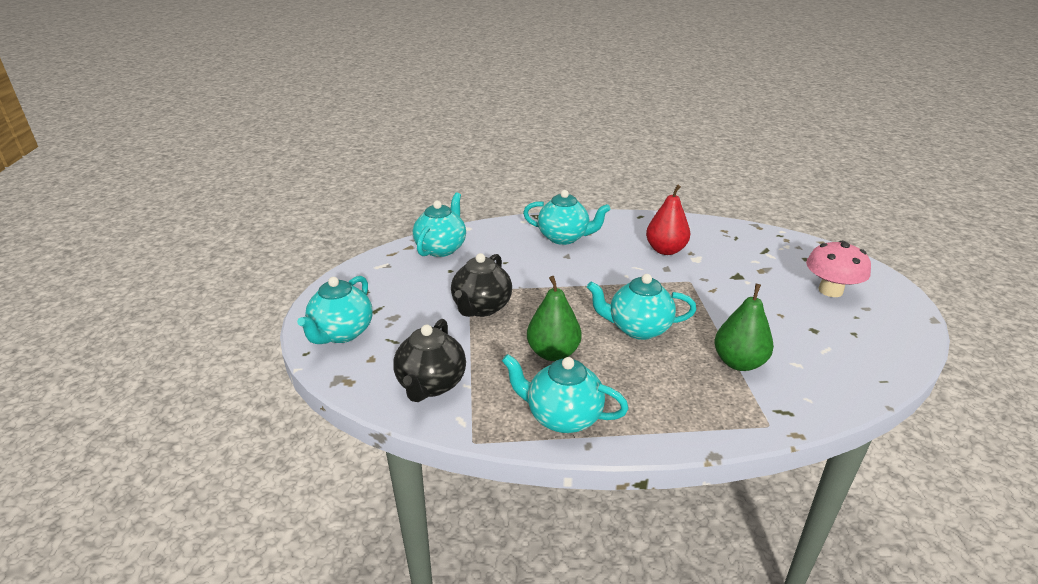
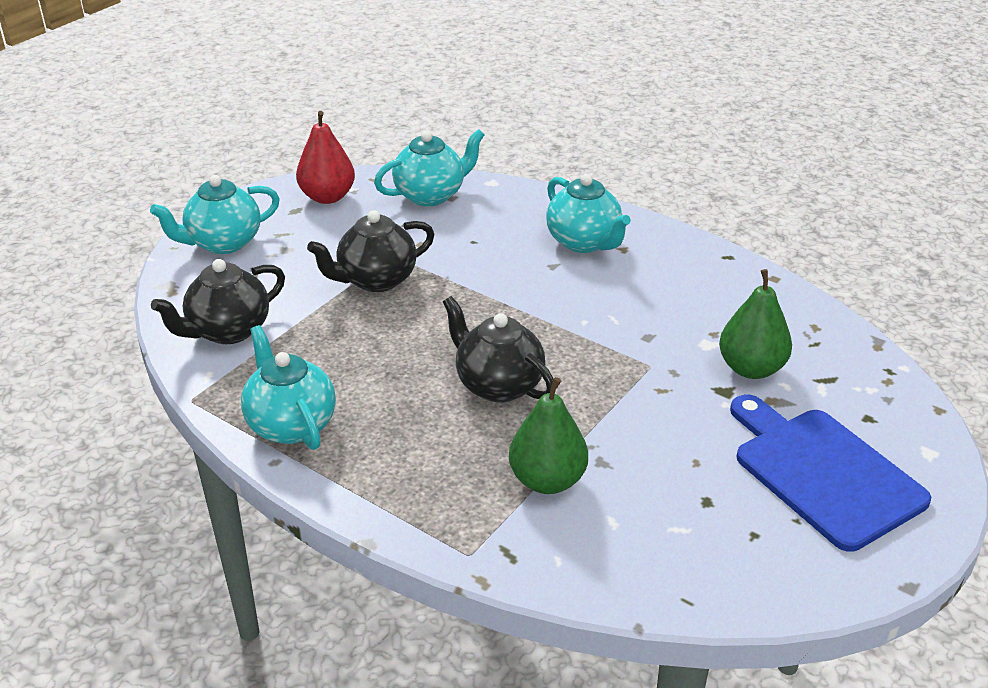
camera: 40 degrees right, 5 degrees up
green pear [527,276,582,361] -> green pear moved to [719,269,792,379]
turquoise teapot [587,274,697,340] -> black teapot [443,296,554,403]
red pear [646,185,690,255] -> red pear moved to [296,111,355,204]
pink mushroom [806,241,871,297] -> blue cutting board [730,395,931,552]

